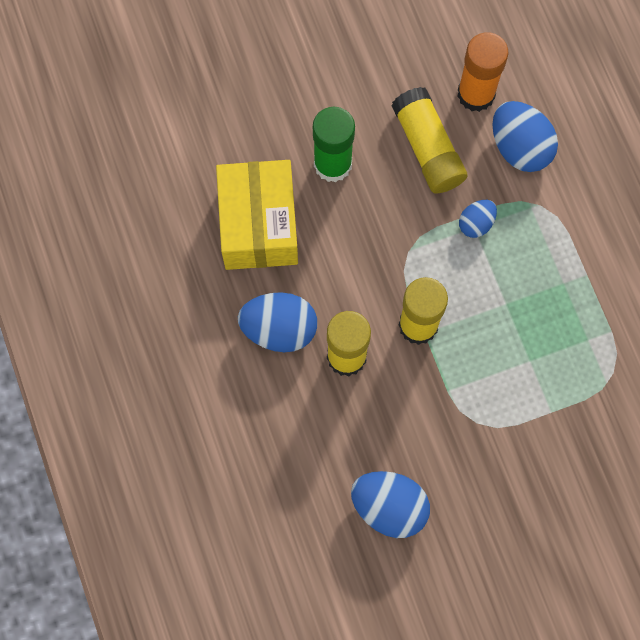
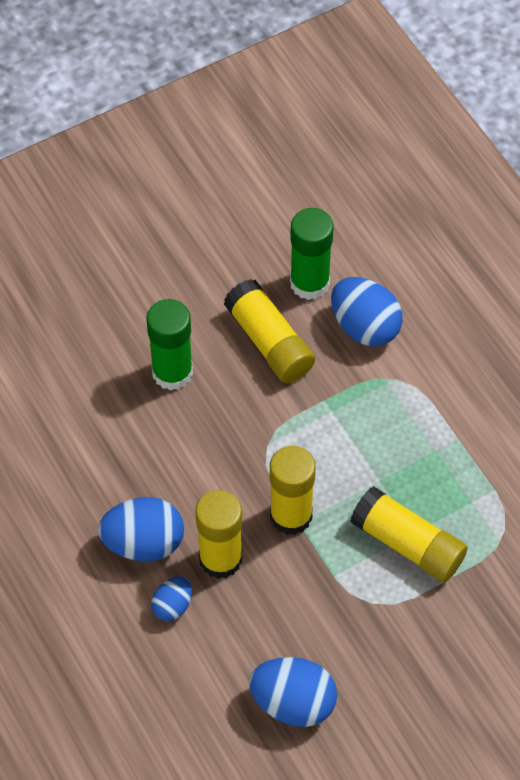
camera: 10 degrees left, 15 degrees down
yellow box [216,160,298,270] -> none
orange glue stick [457,32,508,112] -> green glue stick [290,208,334,300]
blue egg [459,200,497,238] -> blue egg moved to [151,576,192,621]
none -> yellow glue stick [350,486,468,582]

